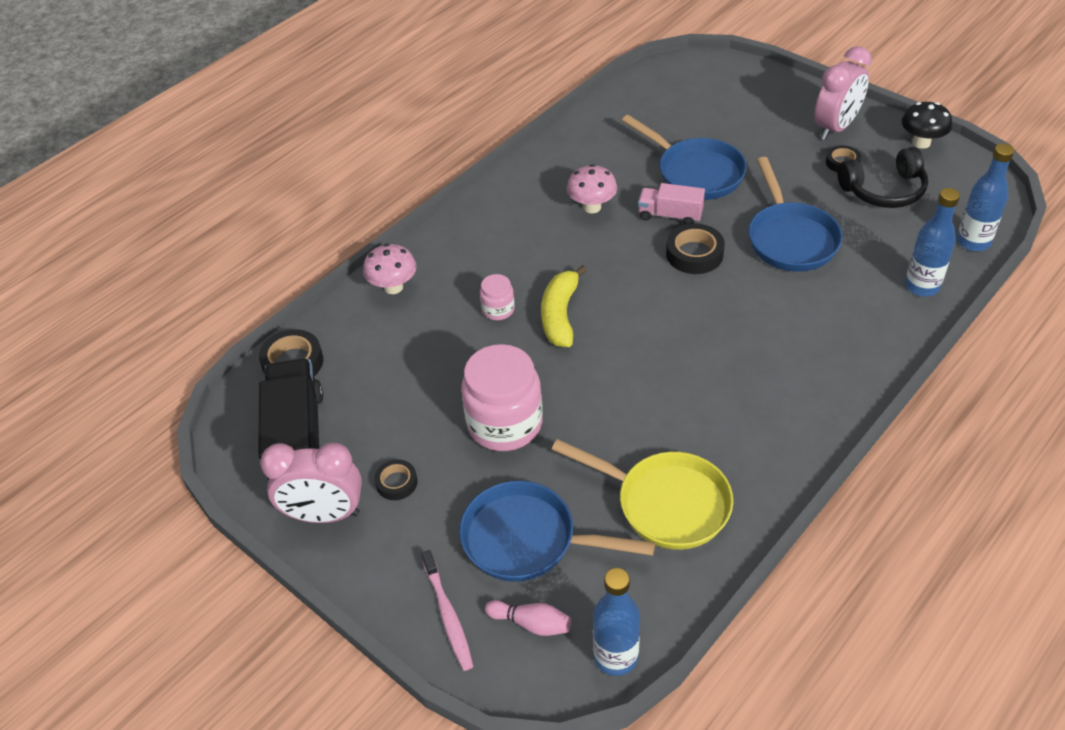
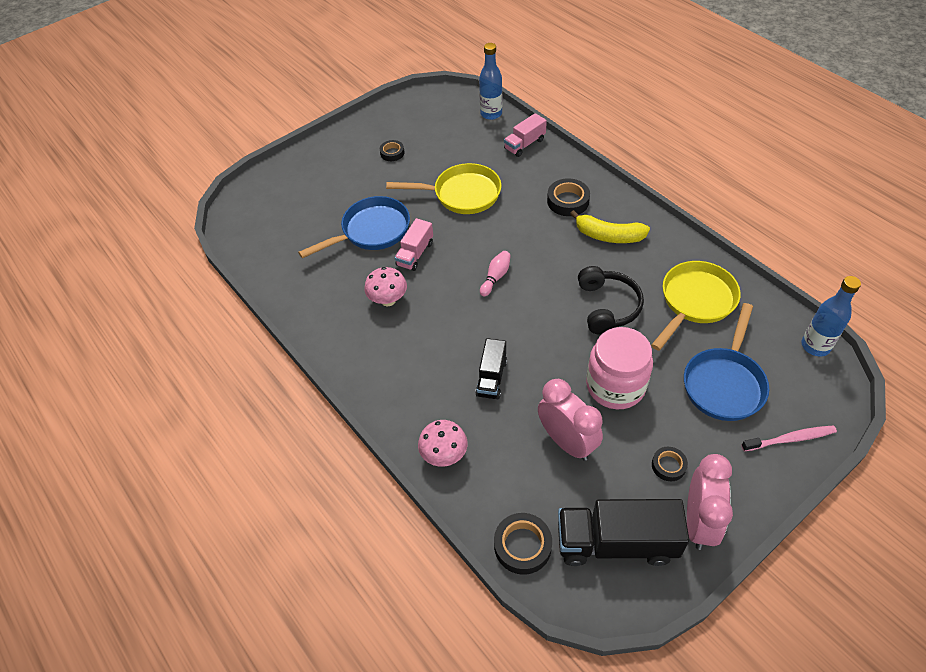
camera: 80 degrees left, 5 degrees up
pink jar [480,274,515,320] -> black truck [475,338,507,399]
pink bowling pin [485,600,571,636] -> pink bowling pin moved to [480,251,511,296]
yellow banana [541,265,587,347] -> yellow banana moved to [570,210,650,243]
black tape [666,223,725,274] -> black tape moved to [547,178,590,216]
blue pan [748,157,843,272] -> yellow pan [386,163,501,214]
pink clock [814,46,872,140] -> pink clock moved to [538,379,603,461]
black headphones [837,147,928,208] -> black headphones moved to [578,266,644,334]
black mushroom [902,102,952,149] -> none
blue bottle [905,188,960,296] -> pink truck [504,113,547,157]

